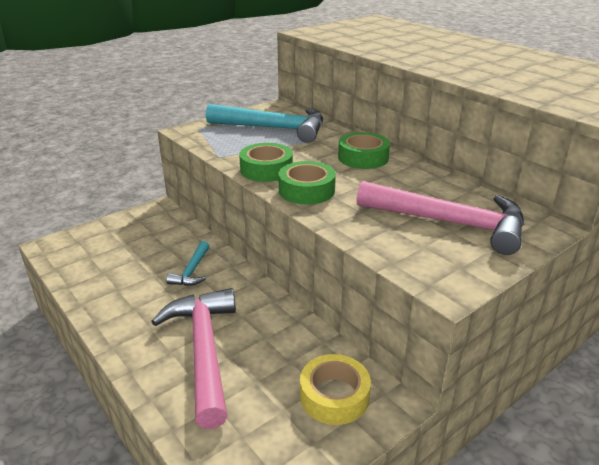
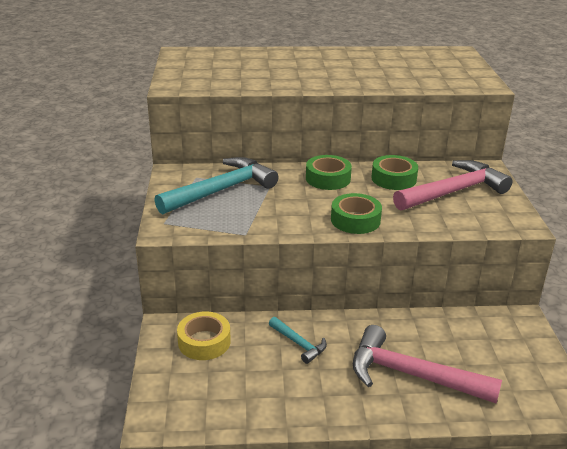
camera: 55 degrees left, 0 degrees up
green tape [239,143,293,182] -> green tape moved to [371,155,418,190]
yellow tape [300,354,371,425] -> yellow tape moved to [177,311,231,360]

